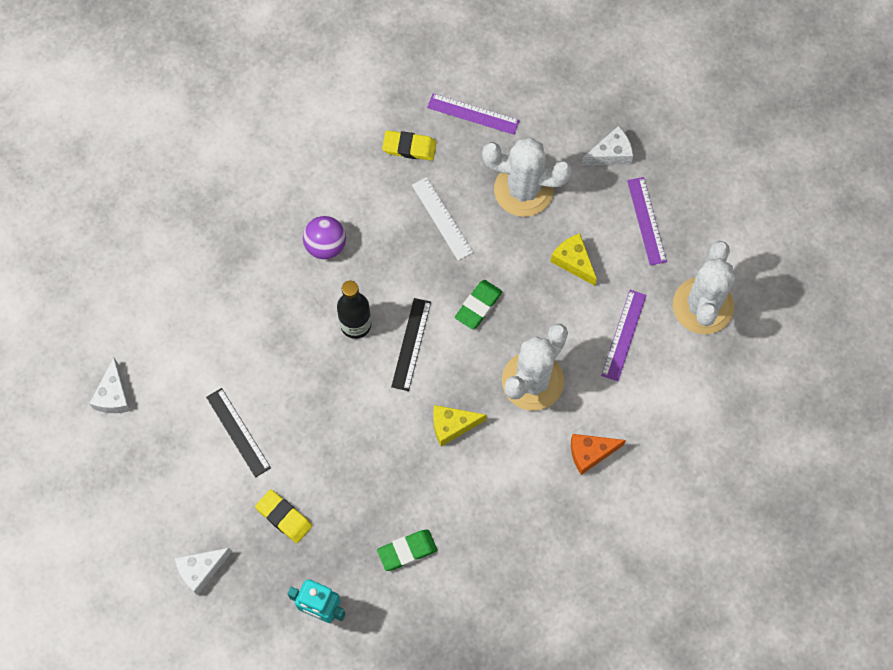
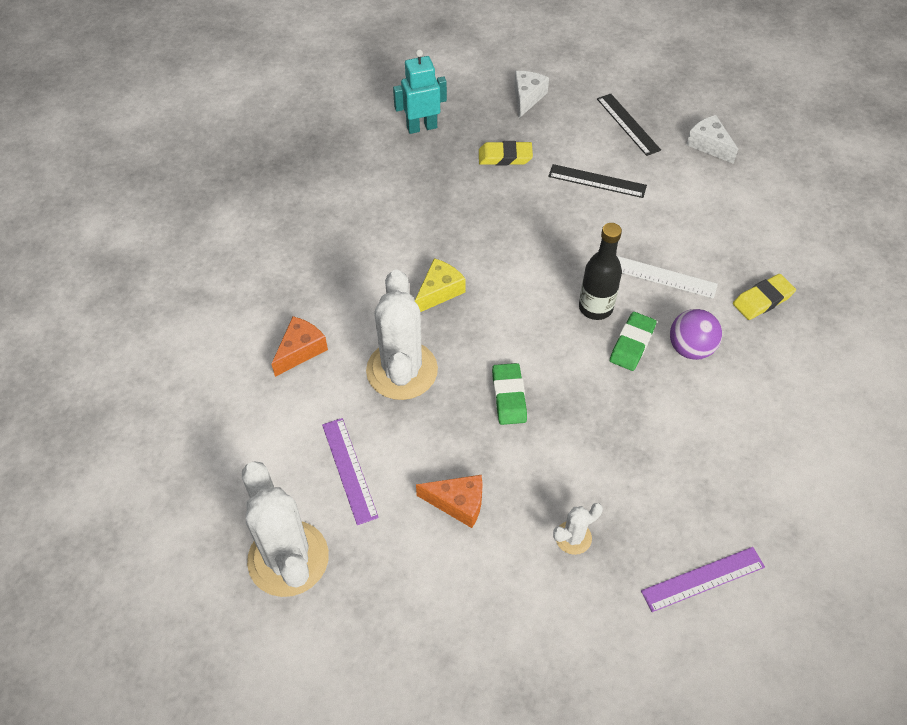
camera: 140 degrees right, 15 degrees down
green eraser [377,530,437,571] -> green eraser moved to [610,312,657,371]
yellow eraser [382,130,437,161] -> yellow eraser moved to [733,274,796,320]
black ruler [391,298,431,391] -> black ruler moved to [597,94,661,156]
white ruler [412,177,473,261] -> white ruler moved to [617,256,718,299]
white cactus [482,137,572,217] -> white cactus [553,503,603,555], size x0.46
yellow cheese [551,233,597,286] -> orange cheese [416,475,483,528]
white cheese [582,126,633,165] -> none
purple ruler [627,177,667,265] -> none

